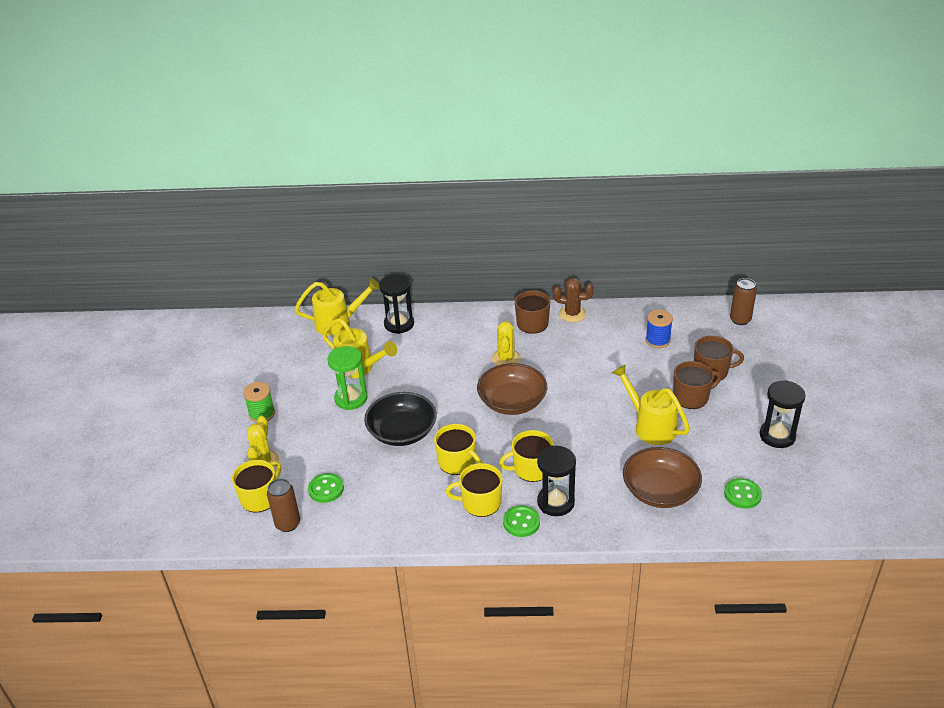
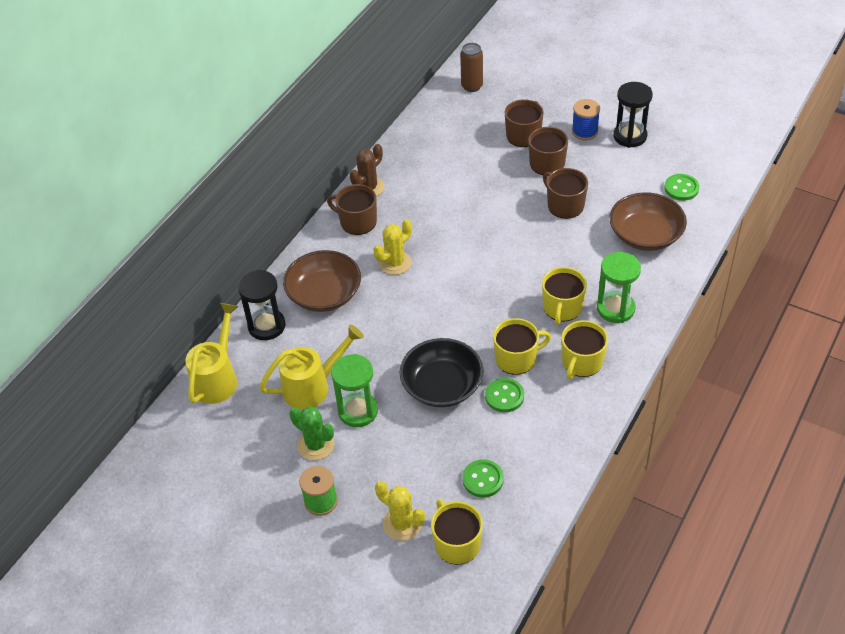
camera: 60 degrees left, 10 degrees up
brown can [267,478,300,532] -> none
brown bowl [477,363,547,415] -> brown bowl moved to [283,250,361,312]
yellow cactus [492,321,521,366] -> yellow cactus turned 75 degrees counterclockwise [373,219,412,275]
green button [503,505,540,537] -> green button moved to [485,378,524,413]
black hourglass [537,446,576,516] -> green hourglass [597,252,641,323]
yellow watering can [612,364,690,445] -> brown mug [543,168,588,219]
blue spool [645,310,673,348] -> blue spool moved to [572,99,600,140]
none -> green cactus [289,407,334,460]

